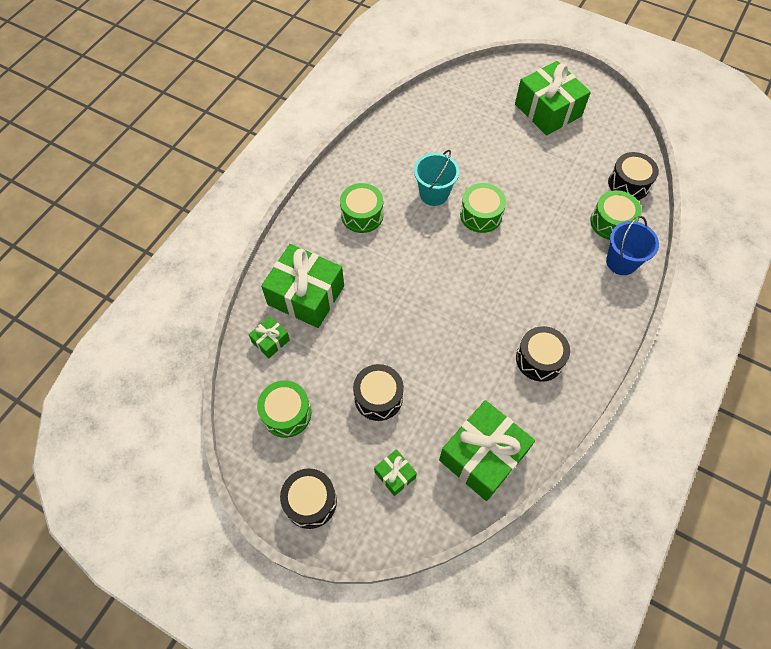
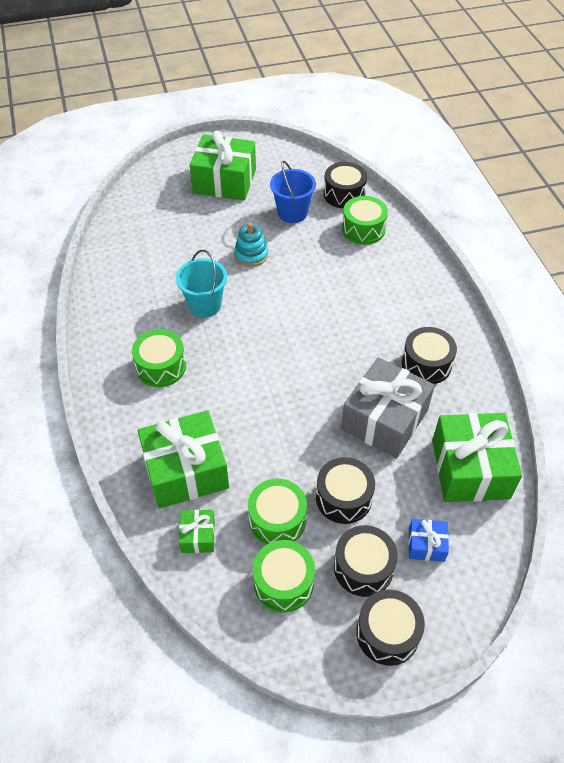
camera: 45 degrees left, 10 degrees down
green gift [374,449,417,496] -> blue gift [408,519,449,562]
green drum [460,183,506,233] -> green drum moved to [248,478,307,545]
blue bucket [606,216,659,275] -> blue bucket moved to [270,161,316,223]
none -> turquoise stacking toy [234,223,268,267]
none -> black drum [334,525,398,597]
none -> grey gift [341,357,435,458]

